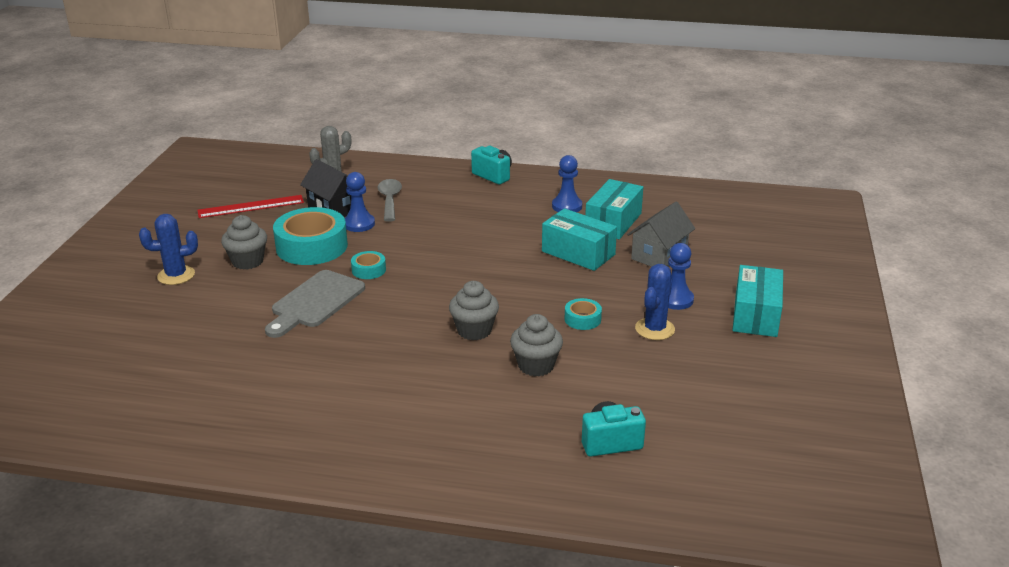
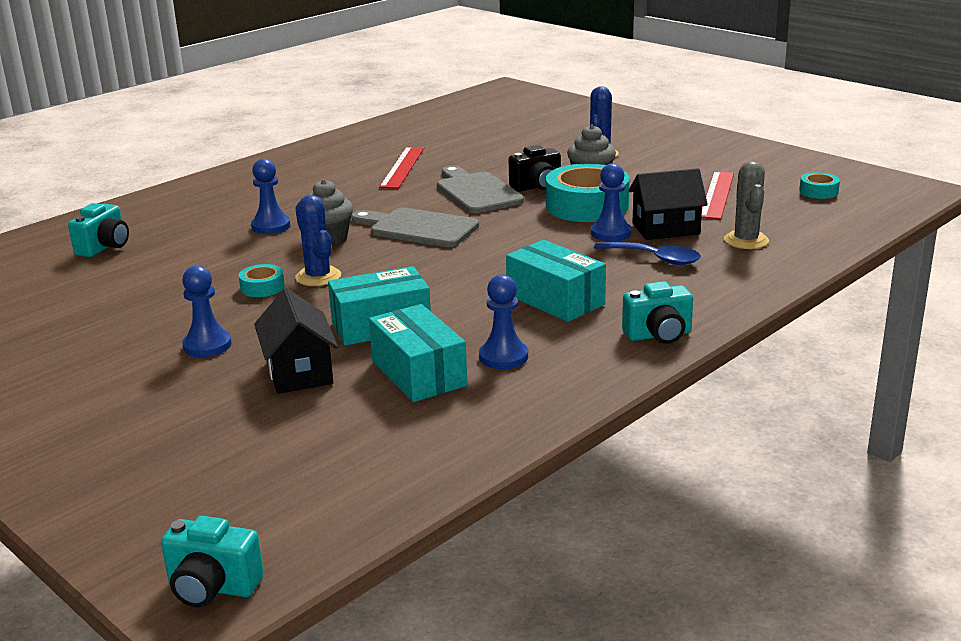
camera: 125 degrees right, 5 degrees down
turquoise tape [351,251,386,279] -> turquoise tape moved to [799,172,840,199]
grey spoon [377,179,402,222] -> blue spoon [594,241,701,265]
grey cupcake [510,314,563,377] -> none
grey house [627,202,695,267] -> black house [254,288,338,394]
blue cactus [635,264,675,340] -> blue cactus moved to [295,195,341,286]
turquoise box [732,265,783,337] -> turquoise box moved to [506,240,606,322]
none -> turquoise camera [161,516,264,607]
none -> blue pawn [251,159,290,234]
none -> grey cutting board [351,207,479,247]
none -> red ruler [379,147,424,189]
none -> black camera [509,145,561,192]

